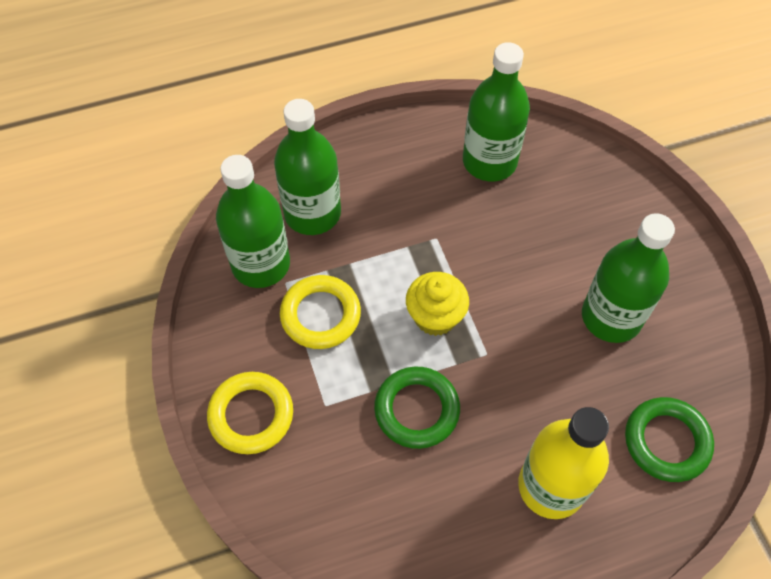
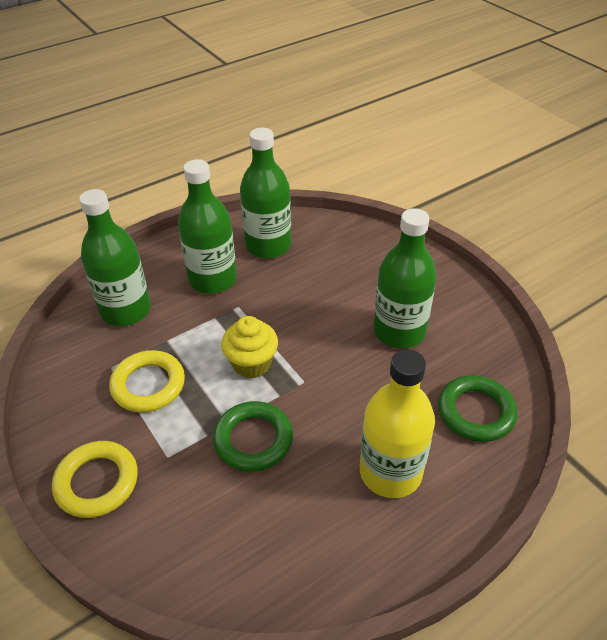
camera: 15 degrees left, 15 degrees down
green bottle [216,155,290,288] -> green bottle moved to [178,159,237,294]

